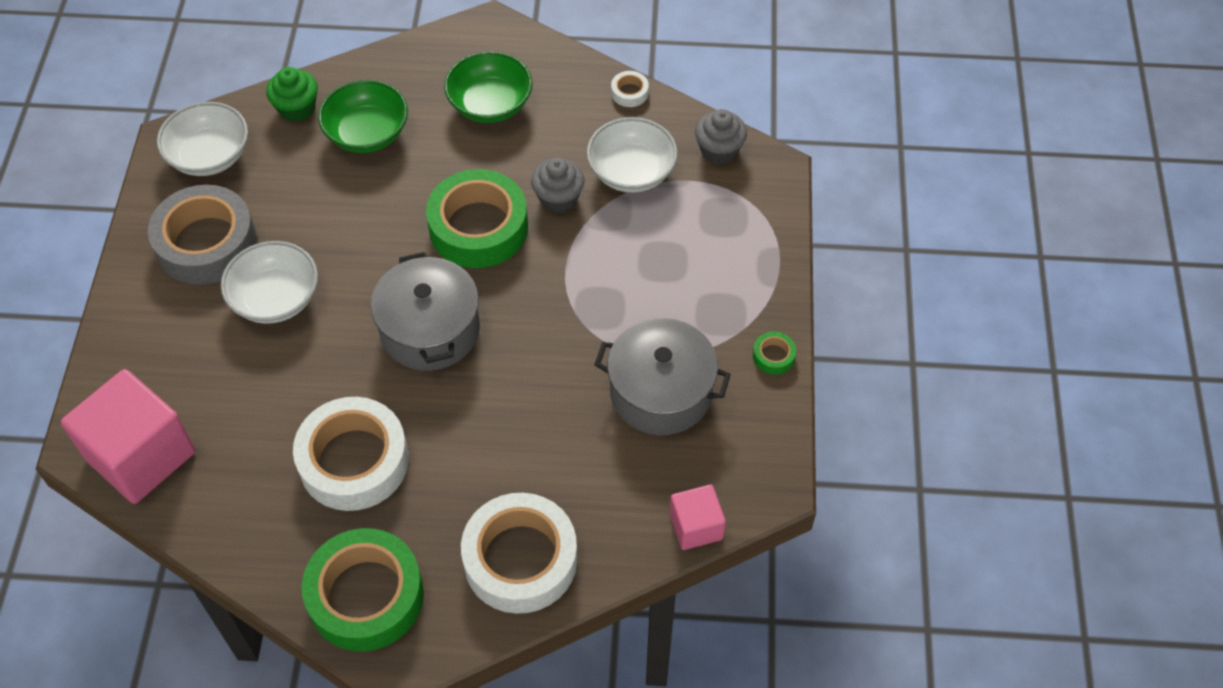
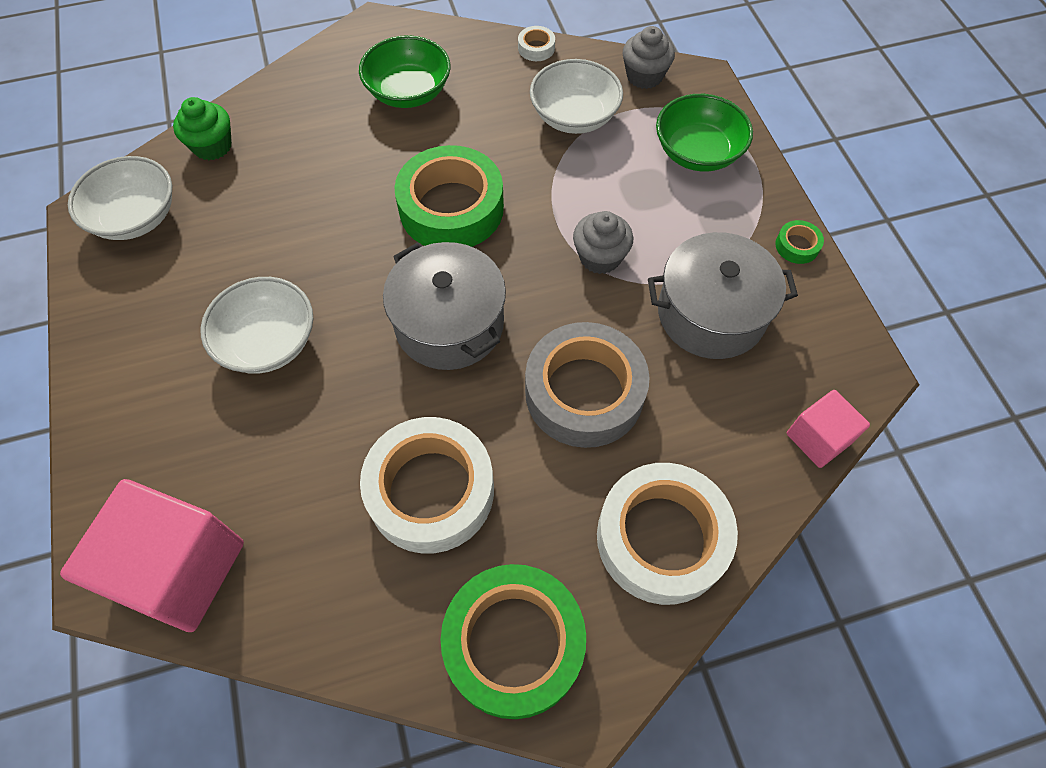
camera: 20 degrees left, 5 degrees up
grey tape [148,185,257,285] -> grey tape moved to [525,322,650,448]
green bowl [318,80,408,153] -> green bowl moved to [656,94,753,172]
grey cupcake [531,158,584,213] -> grey cupcake moved to [573,211,633,274]

